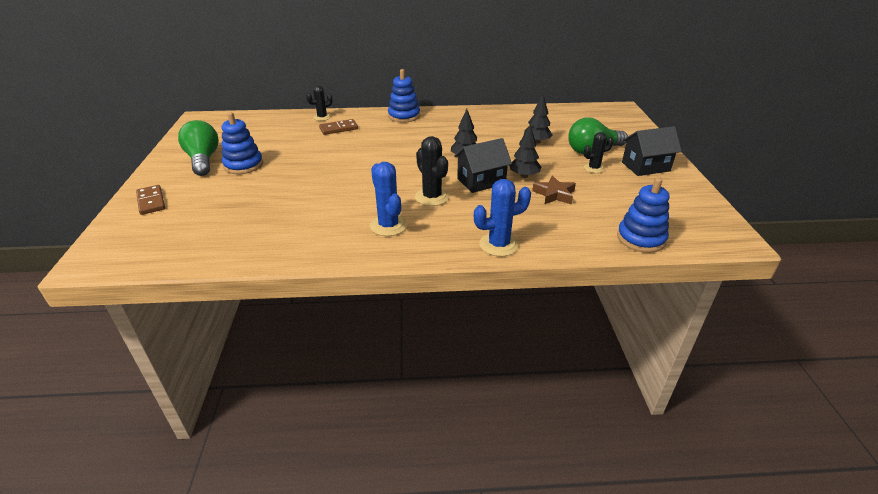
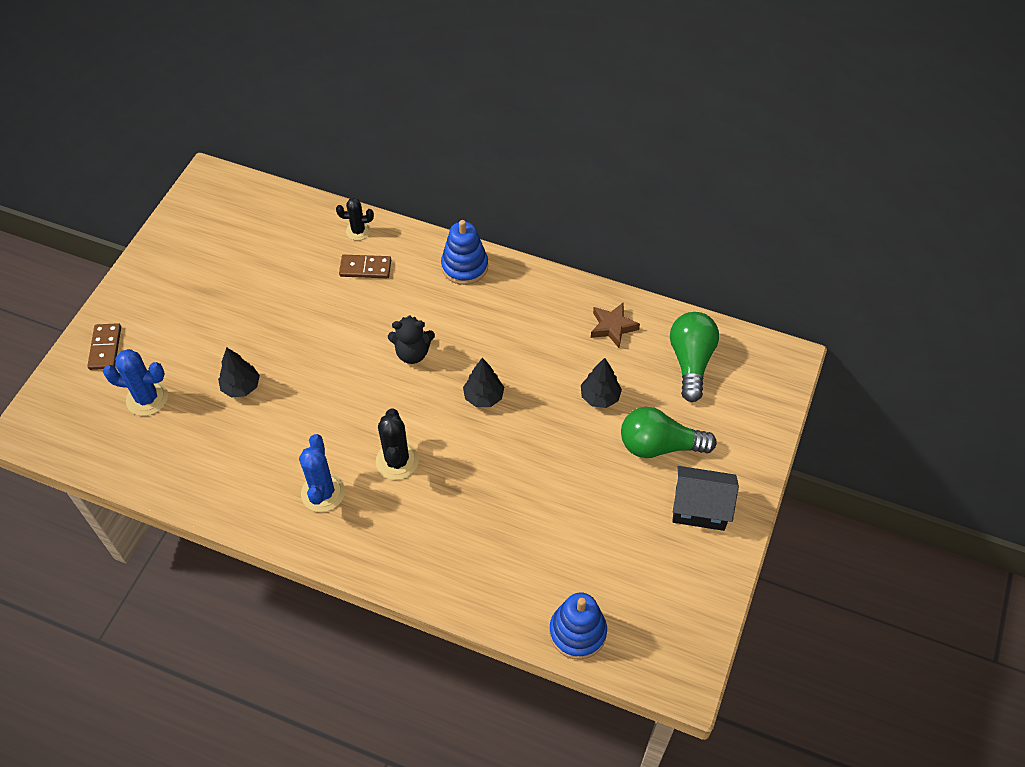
camera: 25 degrees right, 20 degrees up
green light bulb [178,120,219,176] -> green light bulb moved to [670,312,719,402]
blue stacking toy [222,112,263,174] -> none
black house [454,138,512,193] -> none
blue cactus [474,179,531,257] -> blue cactus moved to [103,349,168,416]
black tree [509,125,541,178] -> black tree moved to [218,347,260,398]
brown star [532,175,576,205] -> brown star moved to [591,302,640,348]
black cactus [584,132,614,173] -> none
none -> black teddy bear [388,315,435,364]

